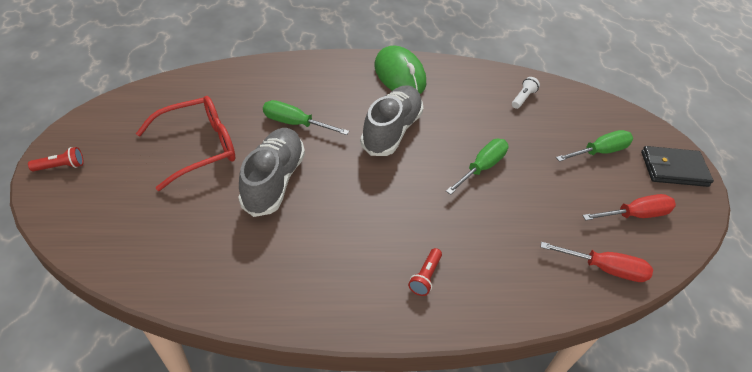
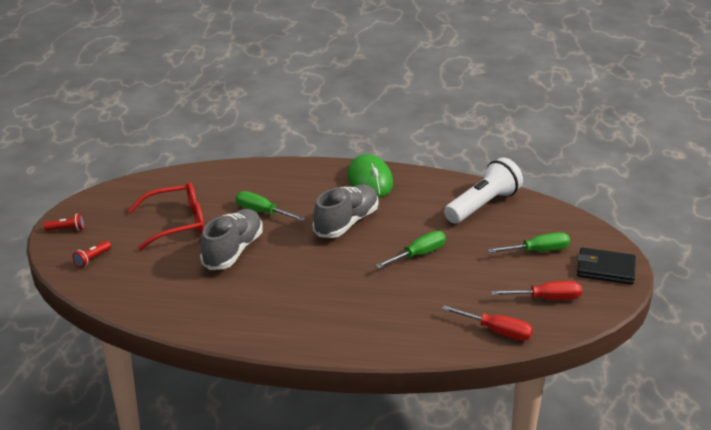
camera: 15 degrees right, 15 degrees down
red flashlight [408,248,442,296] -> red flashlight moved to [73,241,111,268]
white flashlight [512,77,540,109] -> white flashlight [444,157,523,223], size x2.42

